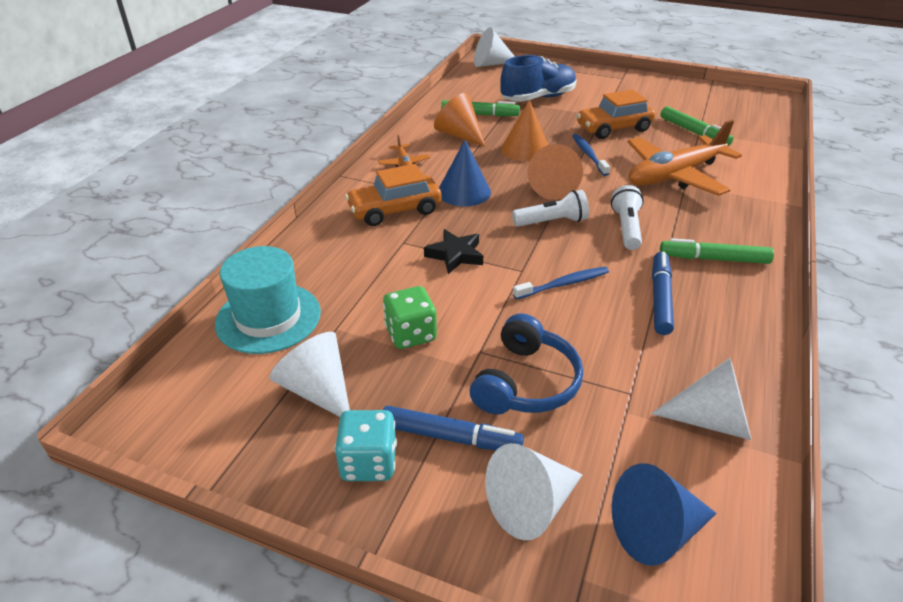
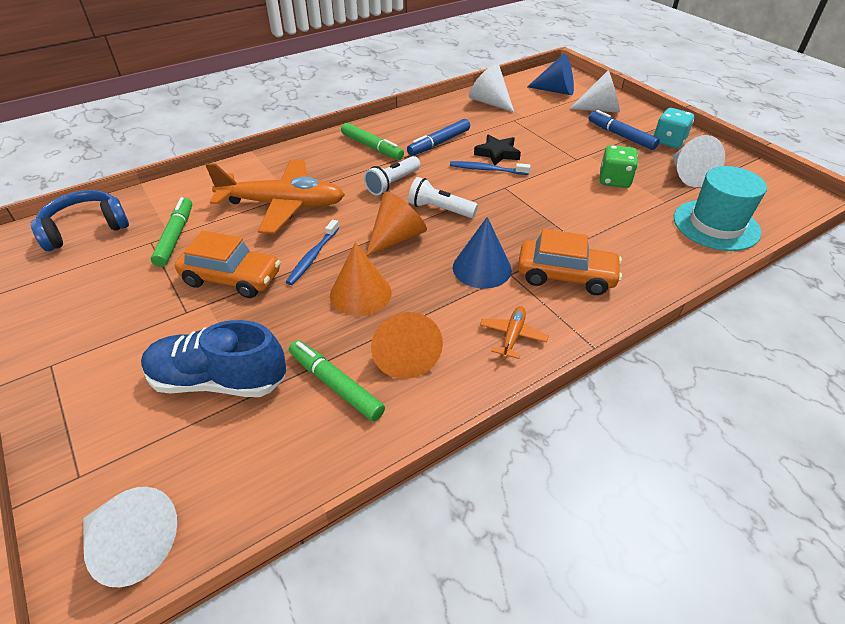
camera: 145 degrees left, 5 degrees up
black star [424,229,483,274] -> black star moved to [474,135,521,165]
blue headphones [470,313,583,414] -> blue headphones moved to [31,190,129,251]

